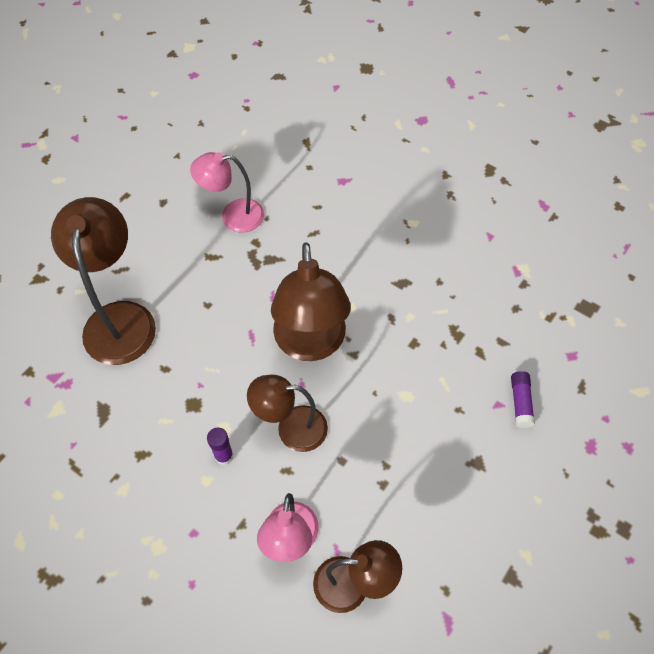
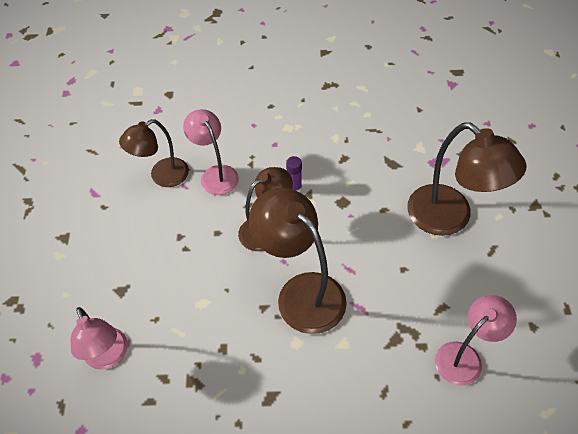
camera: 145 degrees right, 5 degrees down
purple glue stick [511,371,535,428] -> pink lamp [71,307,128,370]

